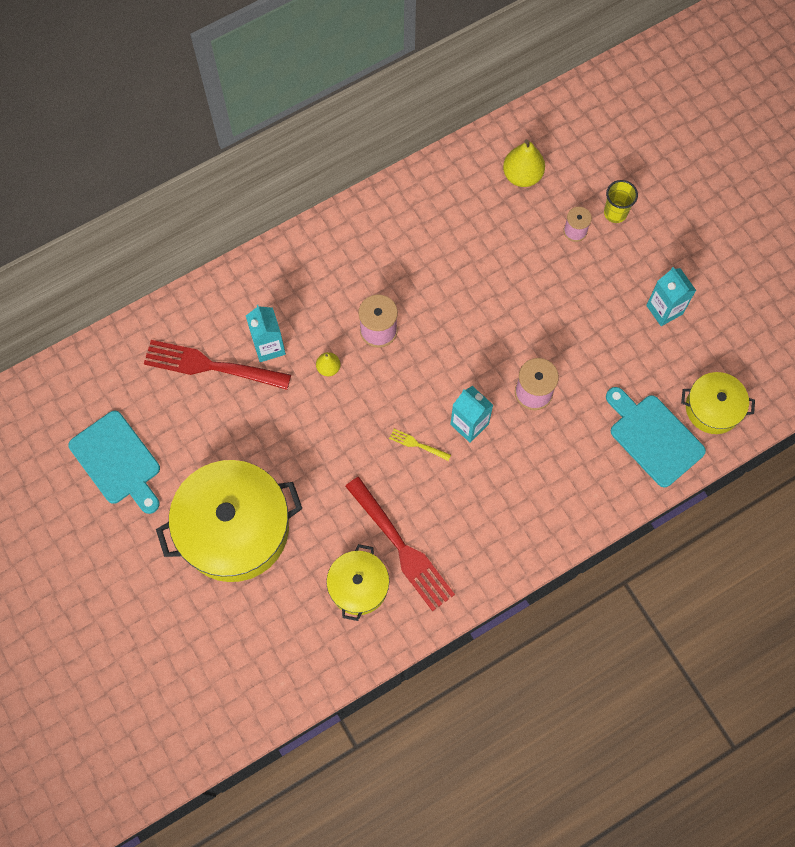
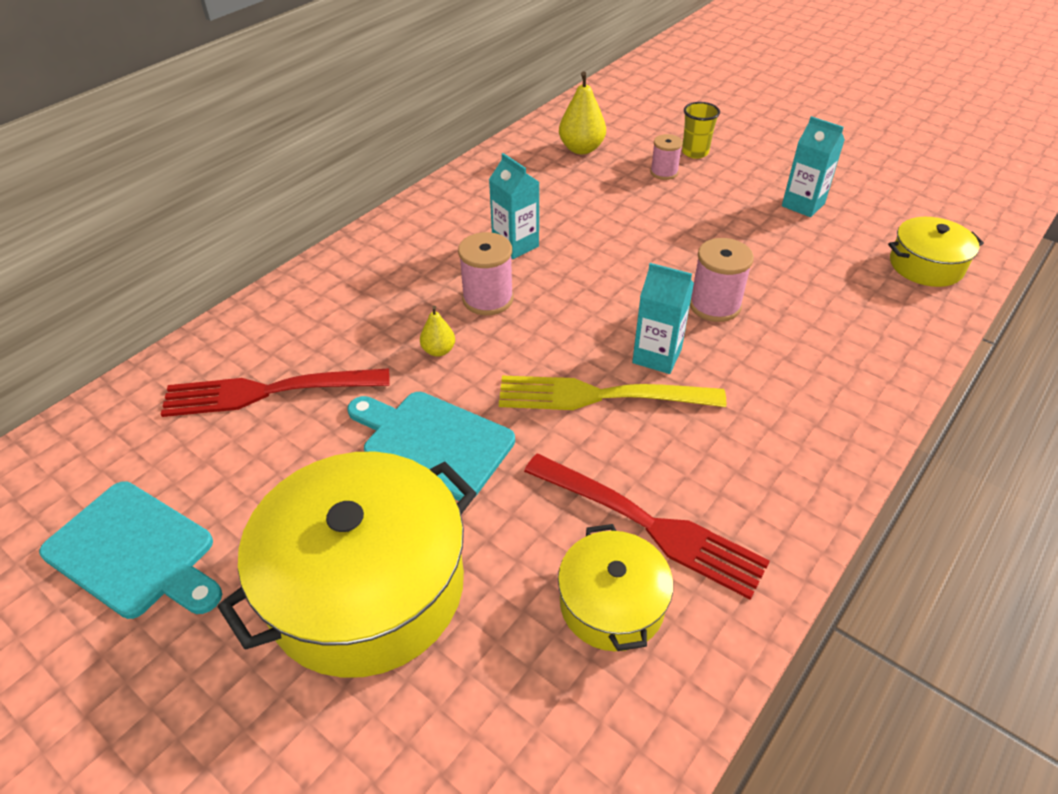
camera: 20 degrees left, 25 degrees down
turquoise carton [246,305,286,362] -> turquoise carton moved to [489,153,539,259]
yellow fork [389,429,451,461] -> yellow fork [499,375,726,410], size x2.36
turquoise cutting board [606,387,706,487] -> turquoise cutting board moved to [347,392,515,501]

